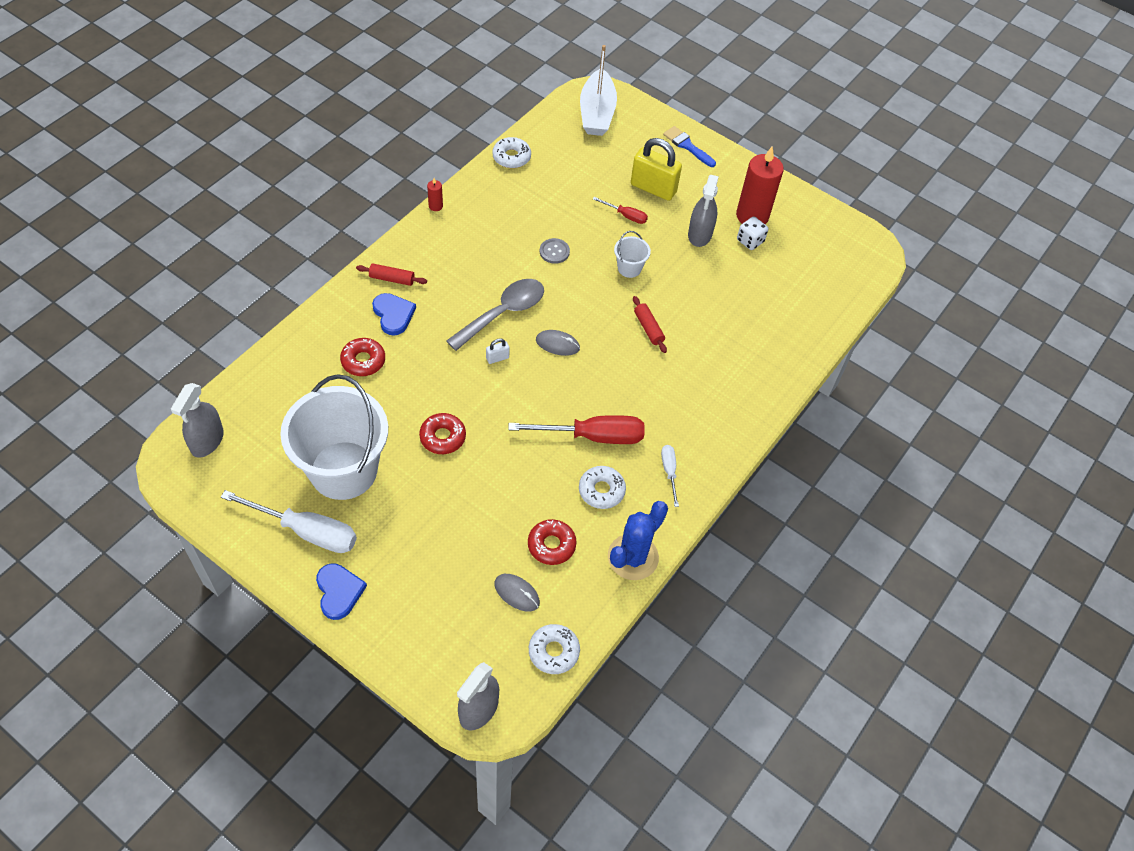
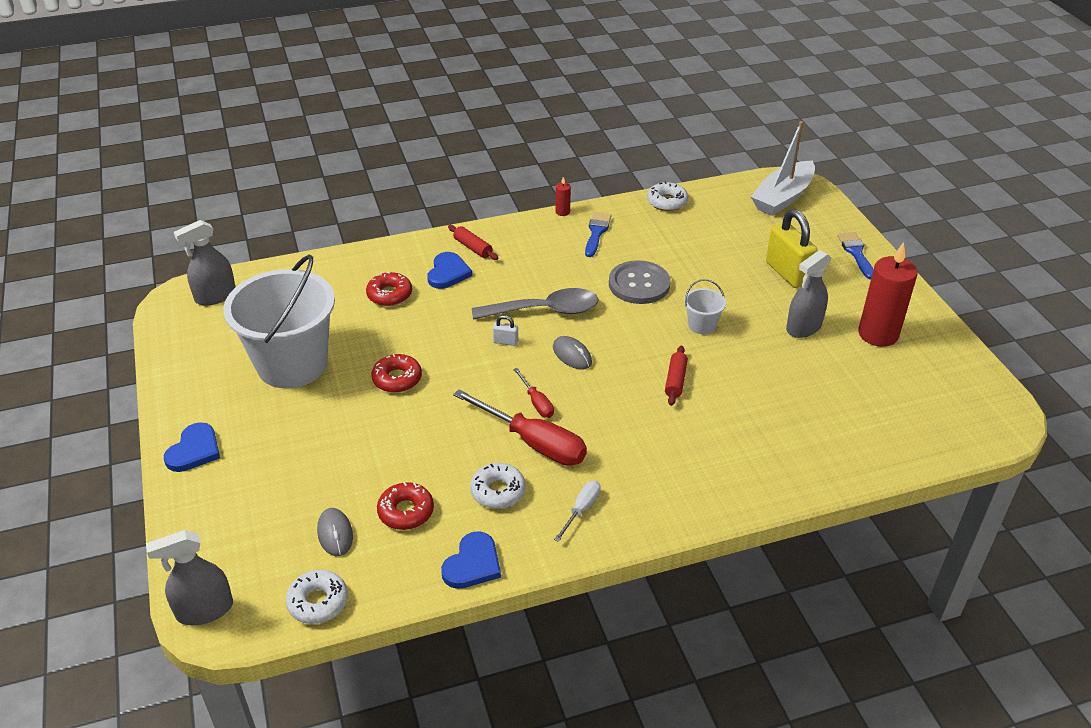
camera: 40 degrees right, 15 degrees down
white screwdriver [221,490,357,553] -> none
grey button [540,238,570,264] -> grey button [609,260,670,304], size x1.84
red screwdriver [593,197,648,224] -> red screwdriver moved to [513,368,554,418]
blue cactus [608,501,668,580] -> blue heart [441,532,501,589]
white dice [737,217,768,250] -> none
none -> blue brush [585,212,612,257]

